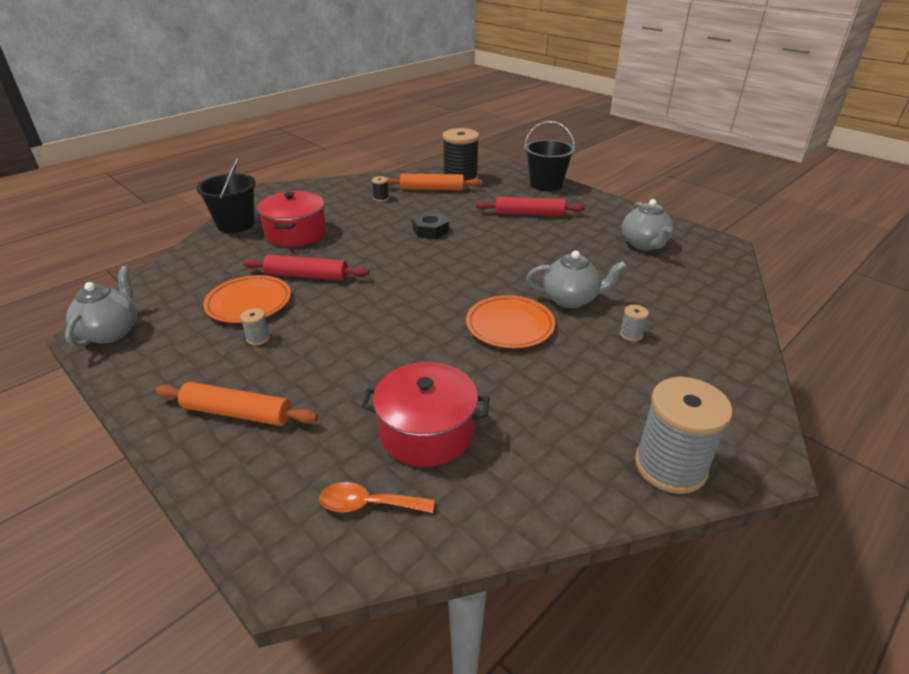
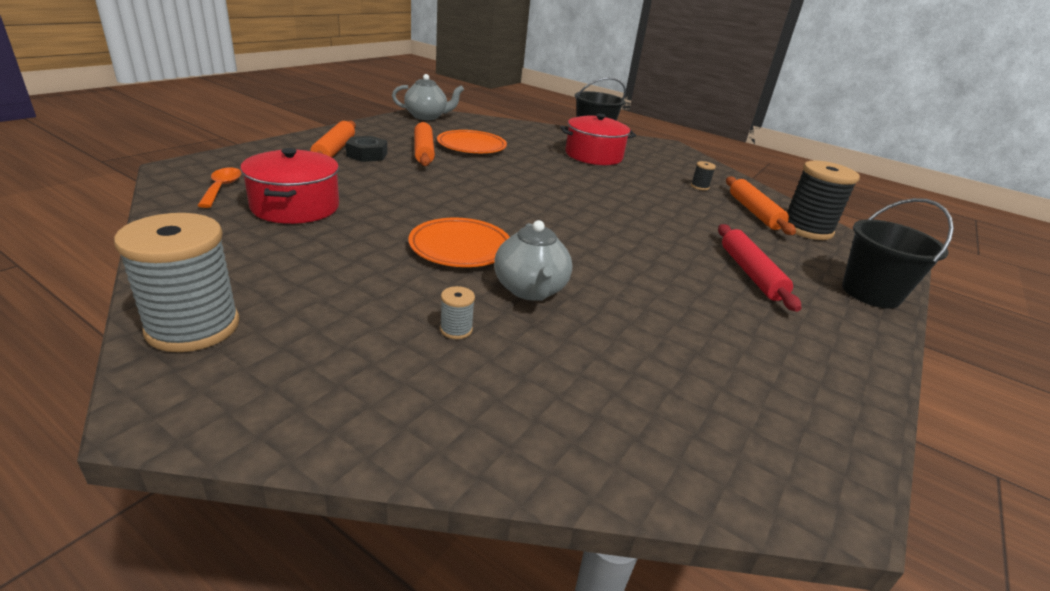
camera: 75 degrees right, 5 degrees down
grey spool [240,308,270,345] -> orange rolling pin [414,122,435,166]
red rolling pin [243,255,369,280] -> none
black nut [412,212,449,239] -> black nut moved to [346,136,387,162]
grey teapot [622,199,673,250] -> none

